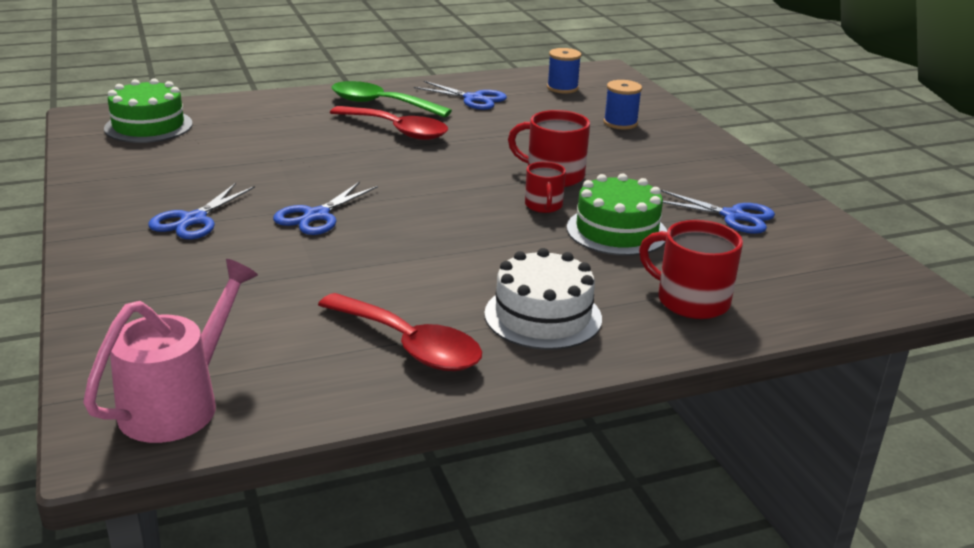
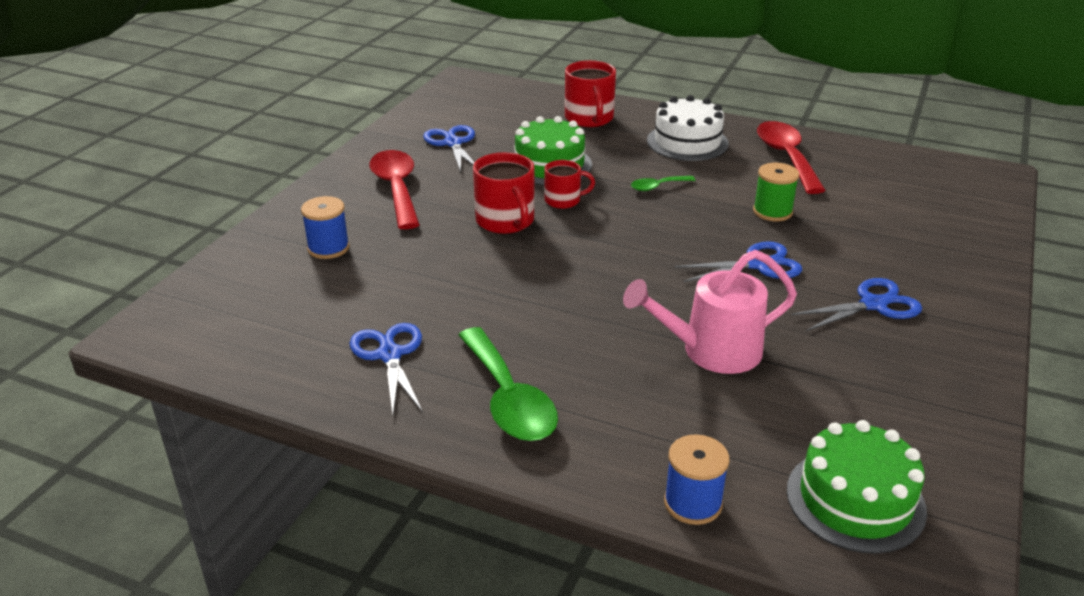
camera: 135 degrees left, 5 degrees up
pink watering can [83,259,258,443] -> pink watering can moved to [623,250,797,374]
red spoon [330,106,448,140] -> red spoon moved to [369,150,420,229]
red mug [525,161,566,213] -> red mug turned 45 degrees clockwise [544,160,595,209]
blue spool [547,48,582,93] -> blue spool moved to [664,434,730,525]
none -> green spoon [631,176,695,191]
none -> green spool [753,163,799,221]

